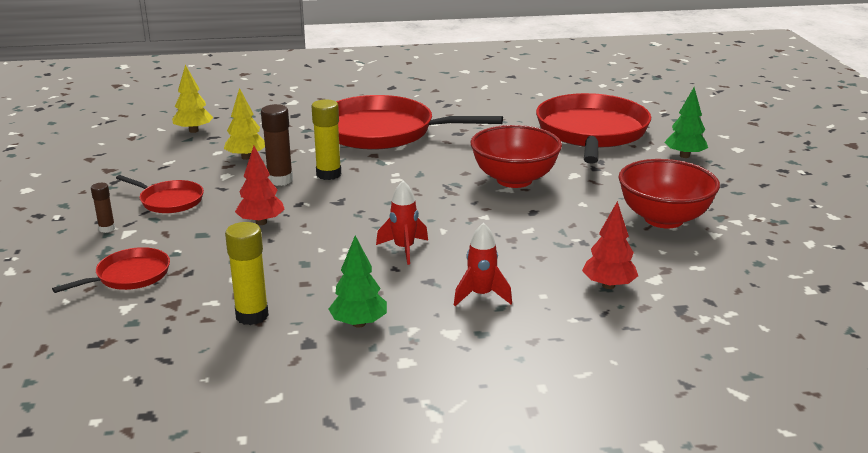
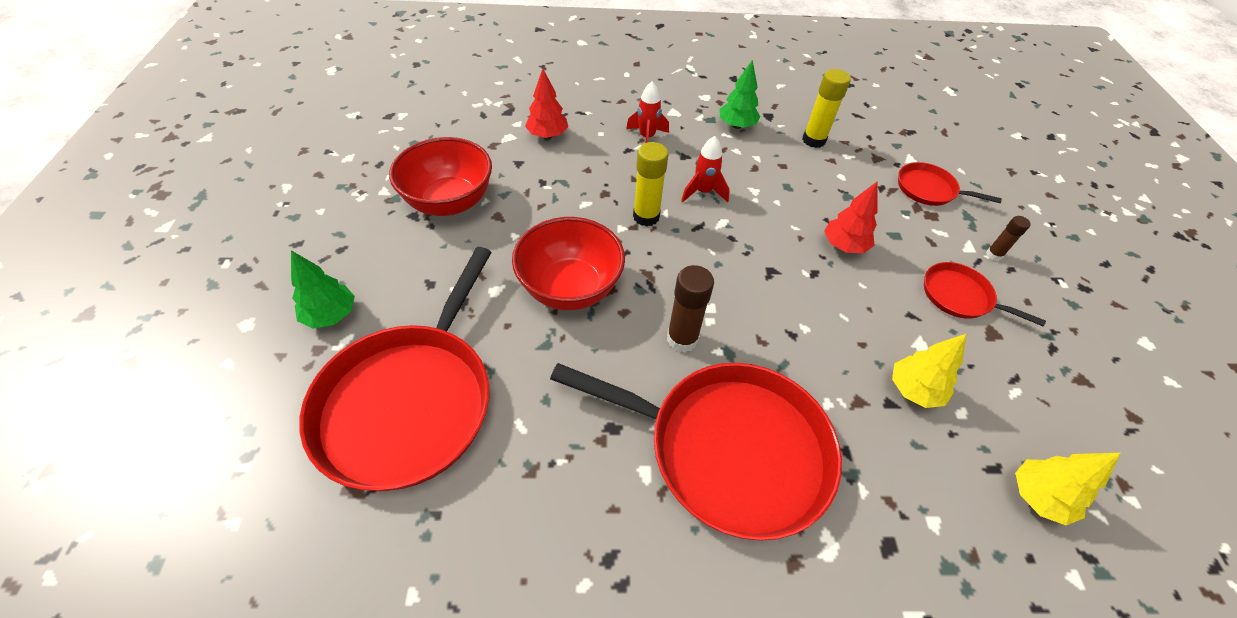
camera: 175 degrees left, 25 degrees up
red pan [52,247,170,293] -> red pan turned 60 degrees clockwise [898,162,1002,206]
brown glue stick [261,104,293,186] -> brown glue stick moved to [667,265,714,352]
yellow glue stick [312,99,341,180] -> yellow glue stick moved to [633,142,668,227]

